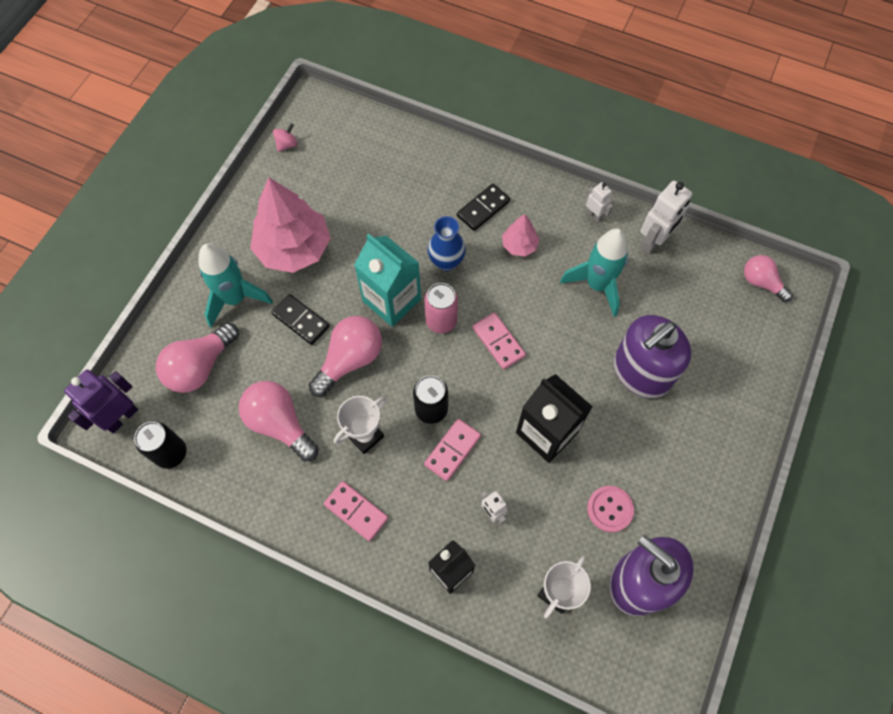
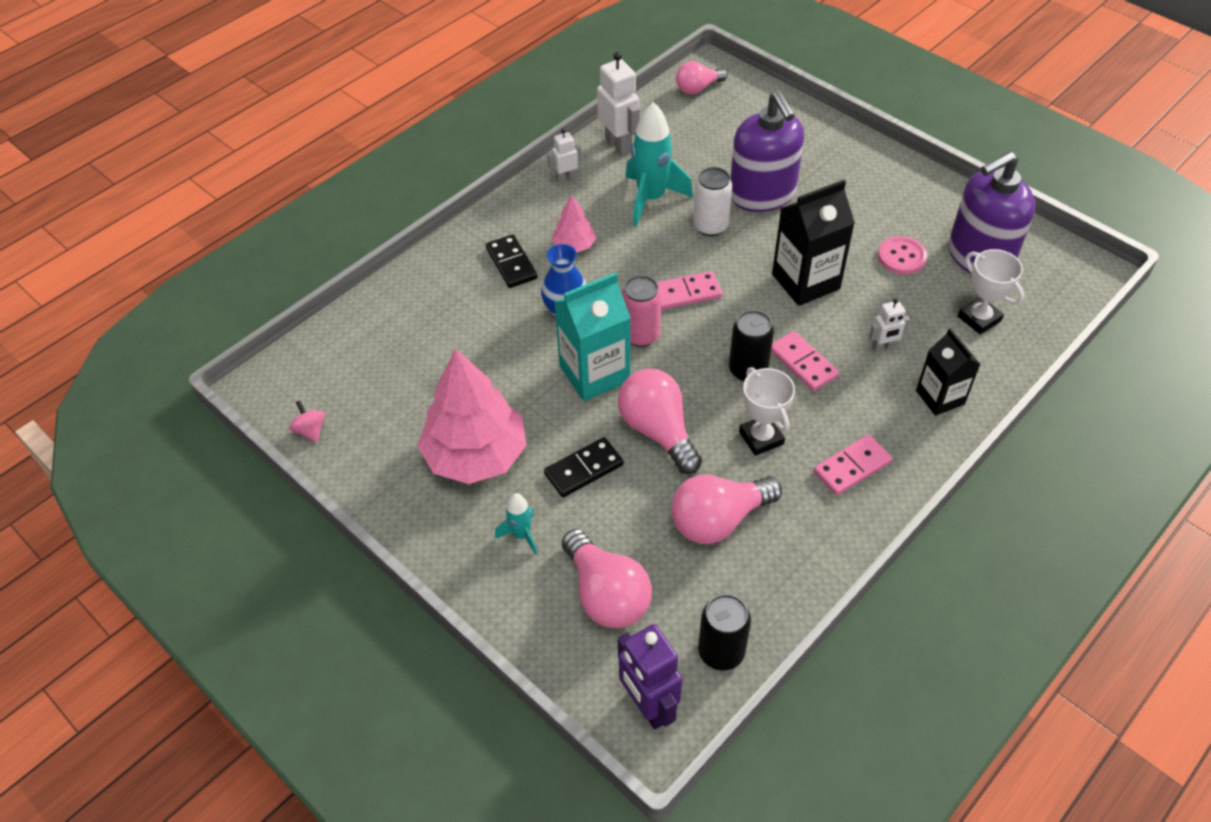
camera: 70 degrees left, 15 degrees down
turquoise rocket [199,243,273,327] -> turquoise rocket [495,493,537,555], size x0.51
none -> white can [693,167,732,236]

